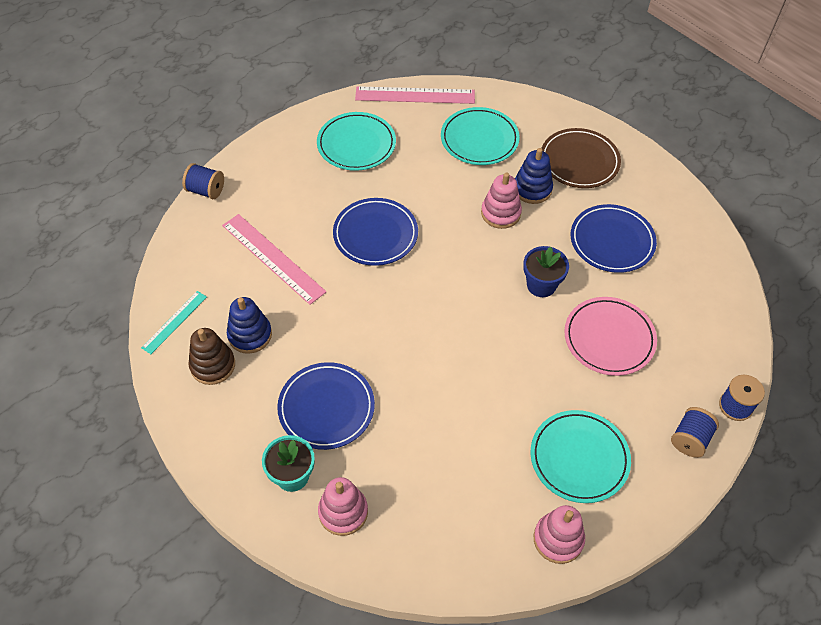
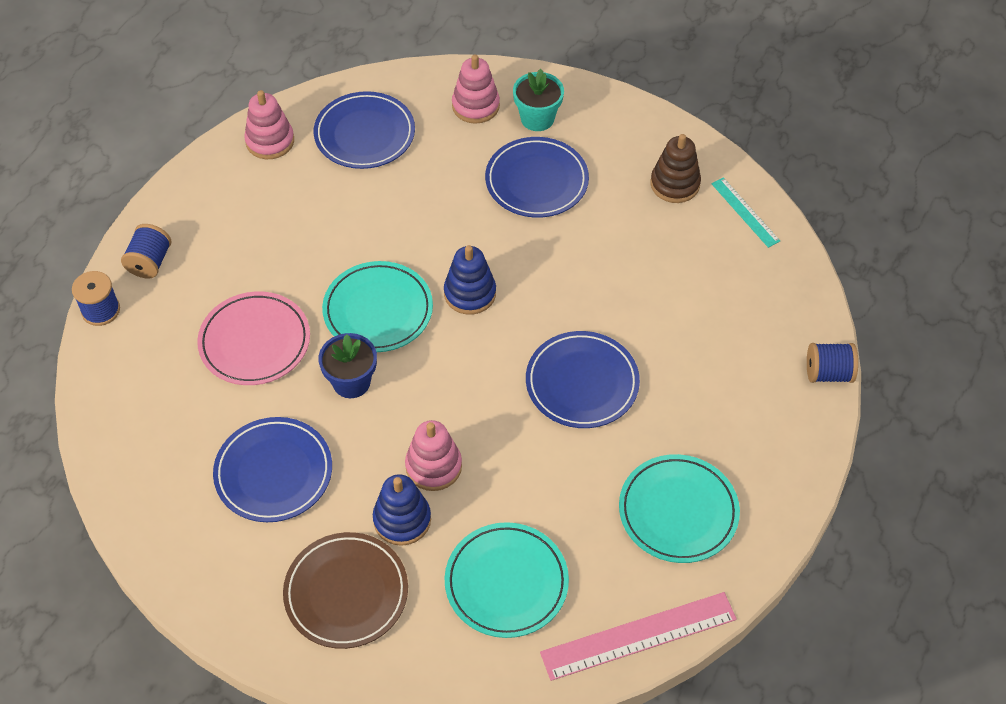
camera: 160 degrees right, 0 degrees up
turquoise ruler [141,291,207,354] -> turquoise ruler turned 45 degrees counterclockwise [711,178,780,248]
pink ruler [222,214,326,305] -> none
blue stacking toy [227,297,272,354] -> blue stacking toy moved to [444,245,496,315]
turquoise plate [531,410,631,503] -> turquoise plate moved to [322,261,433,352]
none -> blue plate [314,91,415,169]

